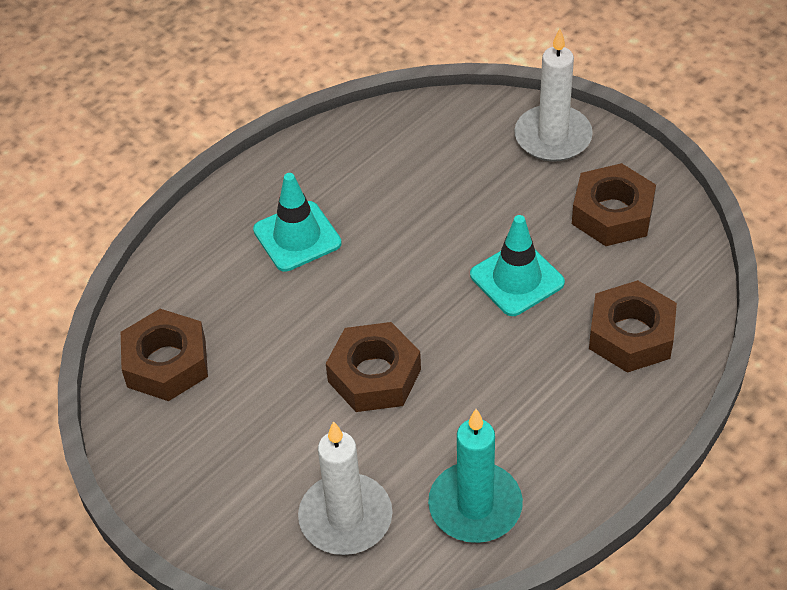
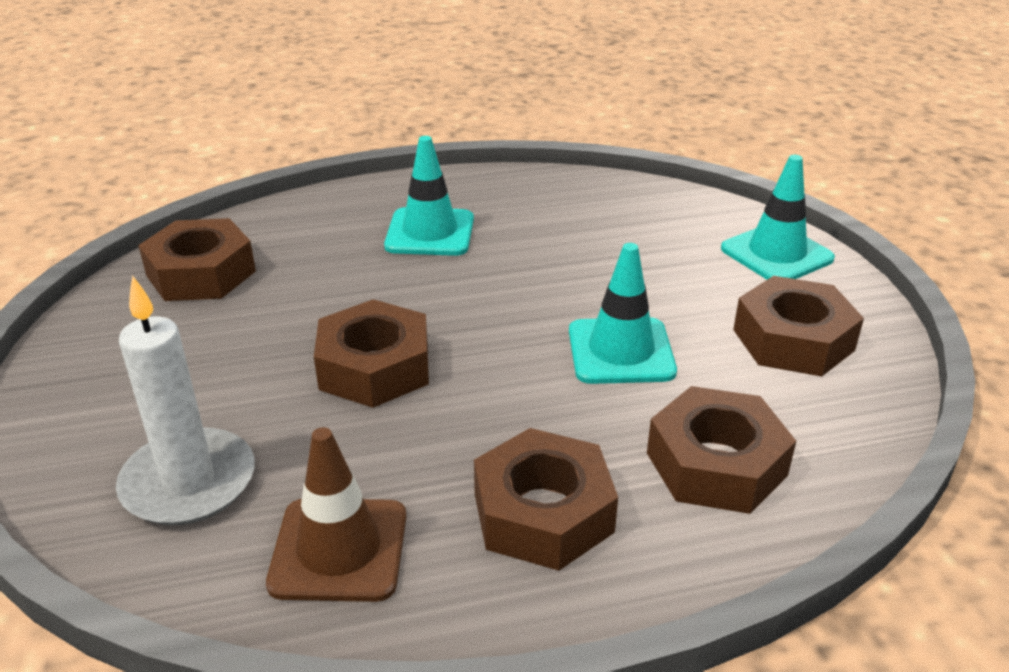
camera: 30 degrees right, 15 degrees down
turquoise candle [428,409,523,543] -> brown traffic cone [266,427,407,602]
white candle [514,29,593,161] -> turquoise traffic cone [721,155,835,280]
none -> brown nut [474,428,618,571]

